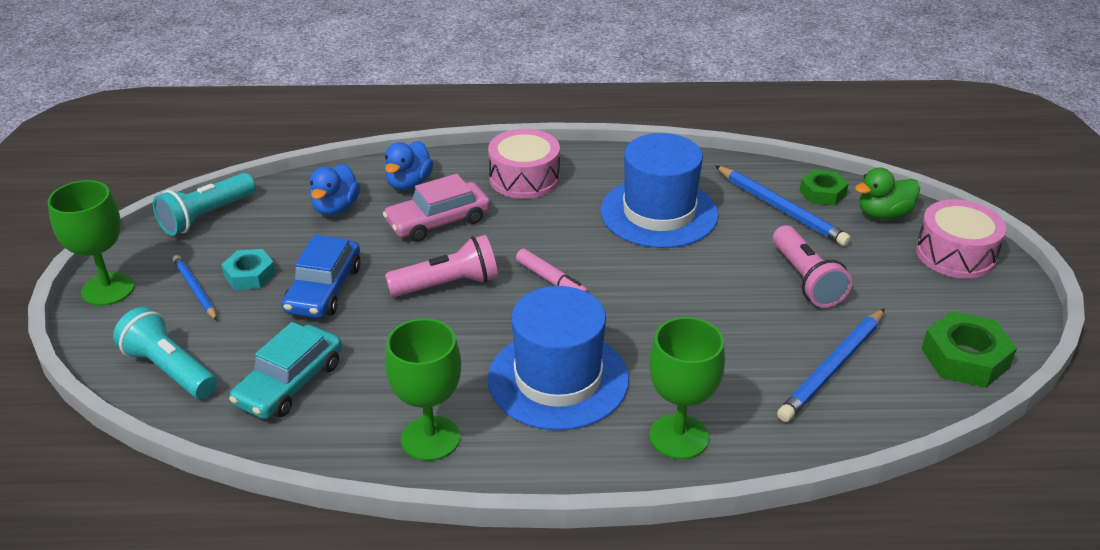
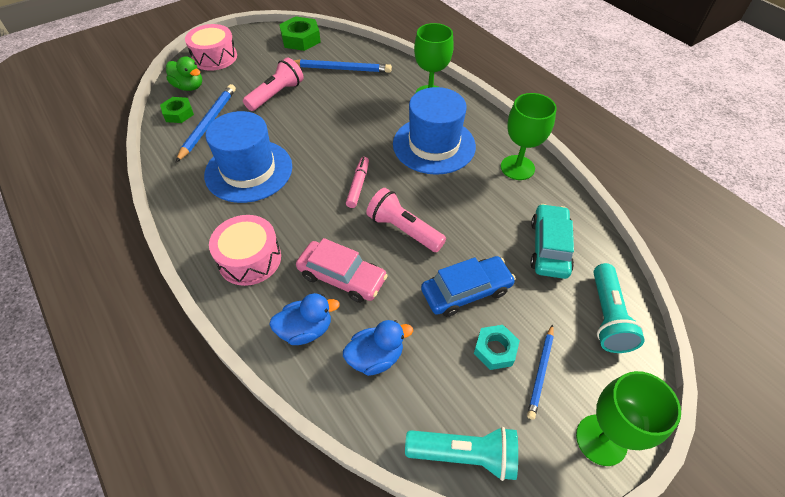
camera: 125 degrees left, 15 degrees up
turquoise car [229,322,342,419] -> turquoise car turned 75 degrees counterclockwise [530,204,574,279]

